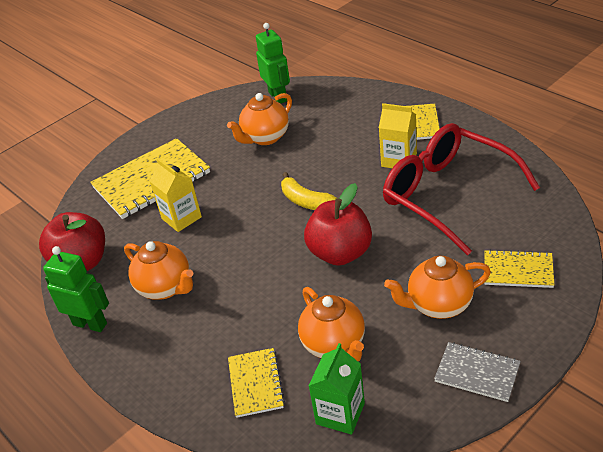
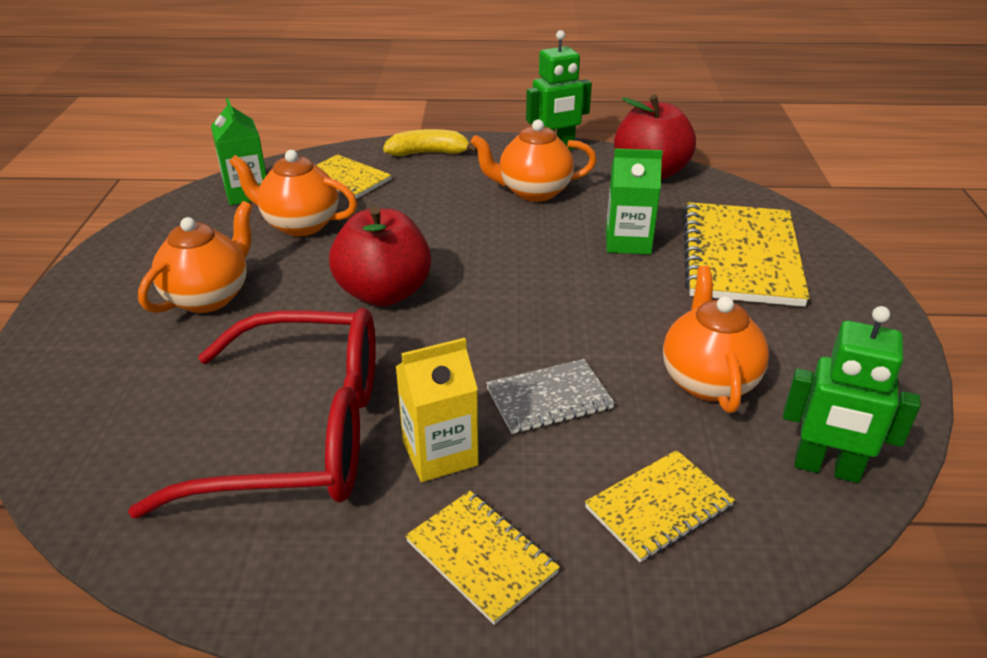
camera: 130 degrees right, 5 degrees down
yellow carton [150,158,202,232] -> green carton [606,148,663,254]
yellow banana [281,172,336,210] -> yellow banana moved to [383,129,478,156]
grey notebook [434,342,521,402] -> grey notebook moved to [486,359,615,434]
yellow notebook [484,250,554,288] -> yellow notebook moved to [585,450,735,562]

